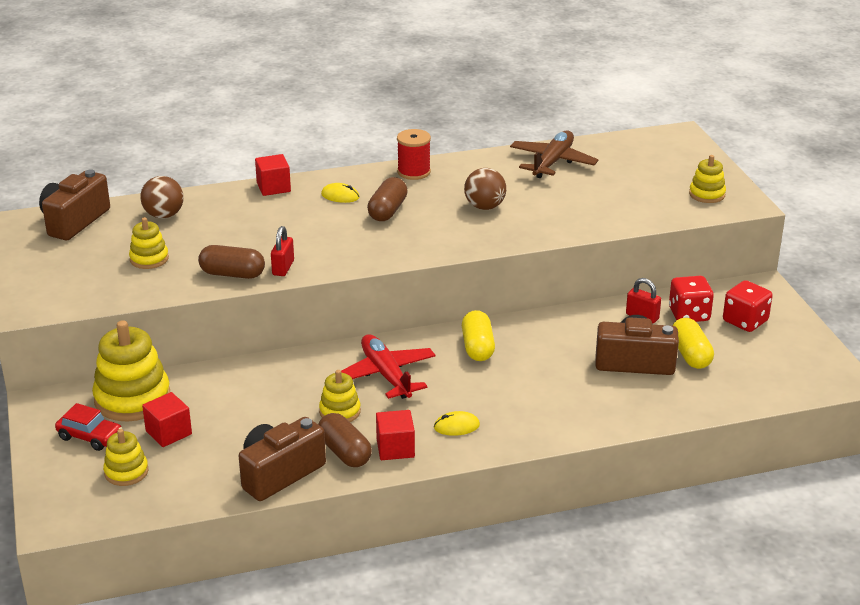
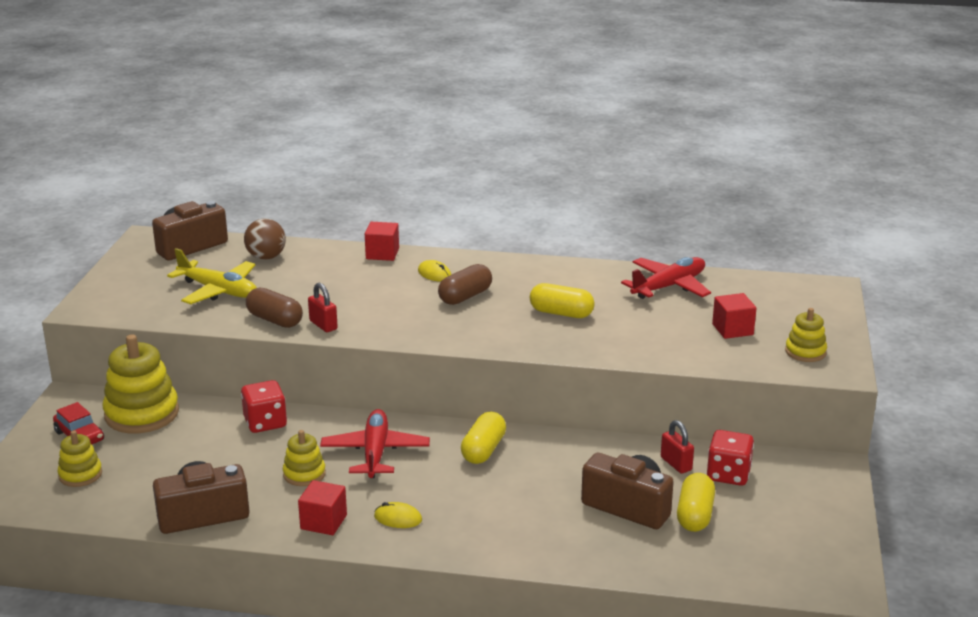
camera: 25 degrees right, 5 degrees down
yellow stacking toy [129,217,169,269] -> yellow plane [167,248,257,304]
red cube [142,392,192,447] -> red cube moved to [712,293,757,339]
red padlock [271,226,294,276] -> red padlock turned 75 degrees counterclockwise [308,283,338,332]
brown capsule [318,413,372,467] -> none
red spool [397,129,431,180] -> none
brown ball [464,168,506,210] -> yellow capsule [530,283,595,318]
brown plane [510,130,598,178] -> red plane [621,257,711,299]
red dice [723,280,773,332] -> red dice moved to [241,380,287,433]

